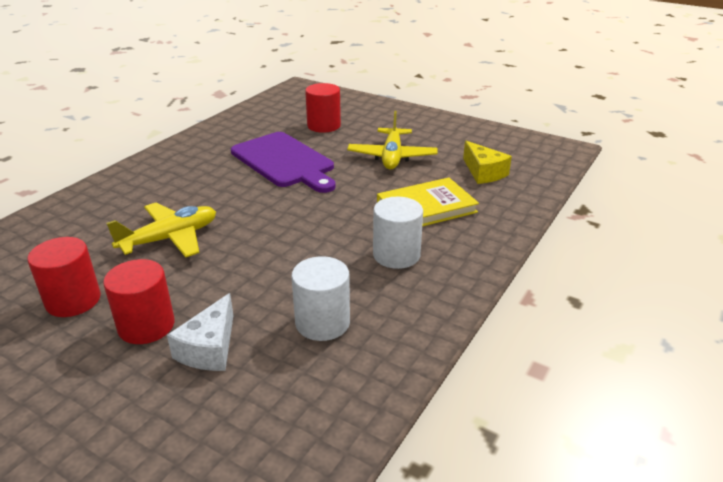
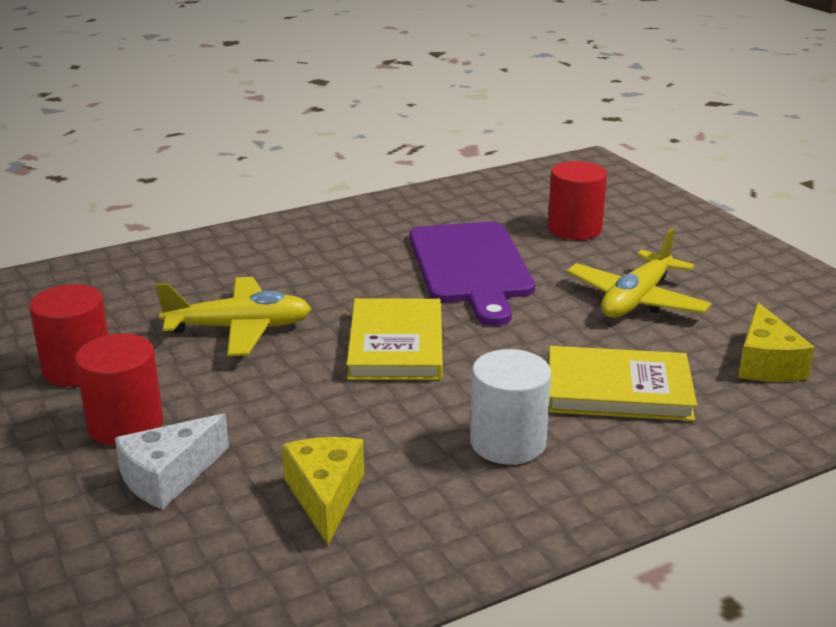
camera: 30 degrees right, 5 degrees down
white cylinder [292,256,350,341] -> yellow cheese [282,437,364,546]
none -> yellow book [347,298,443,380]

